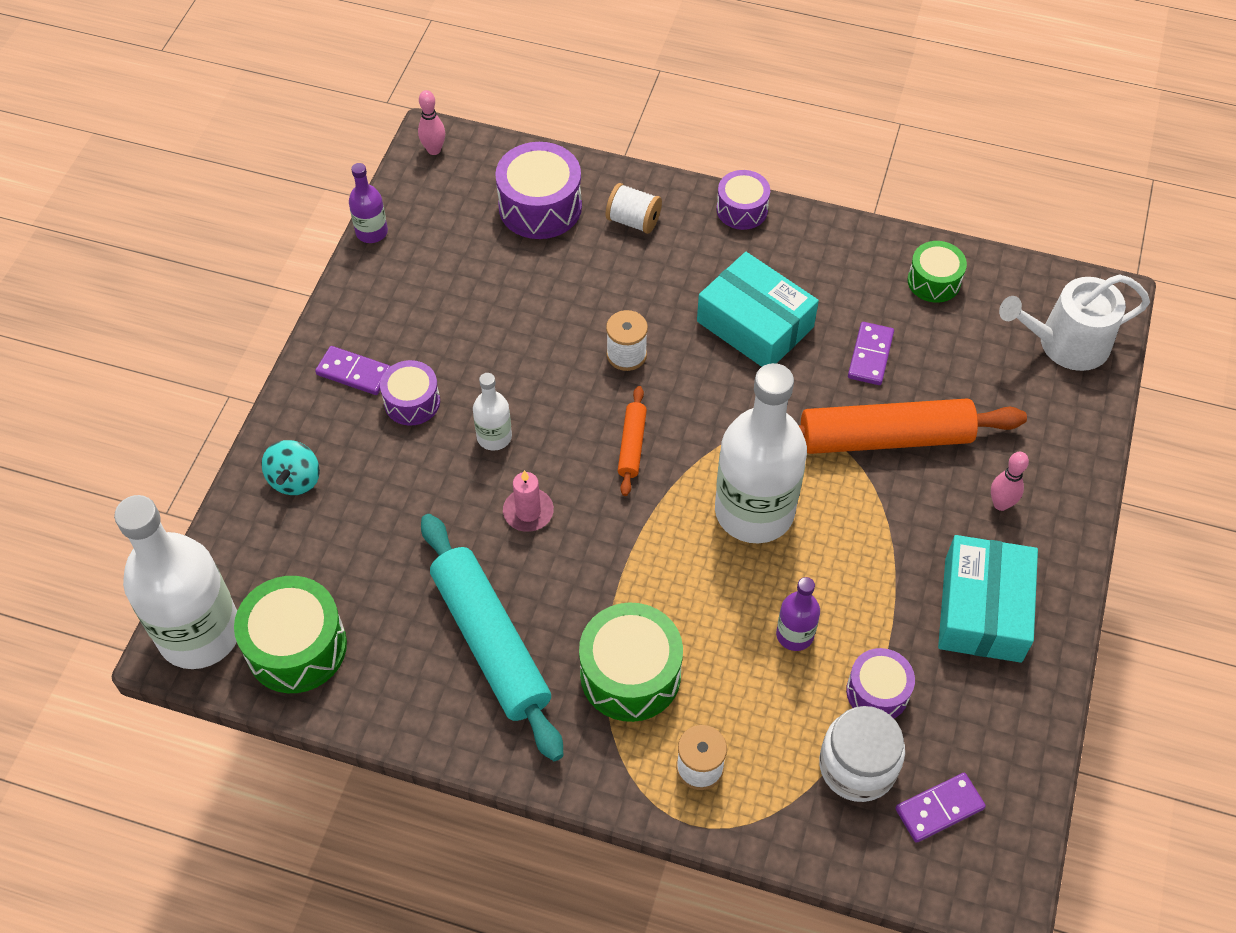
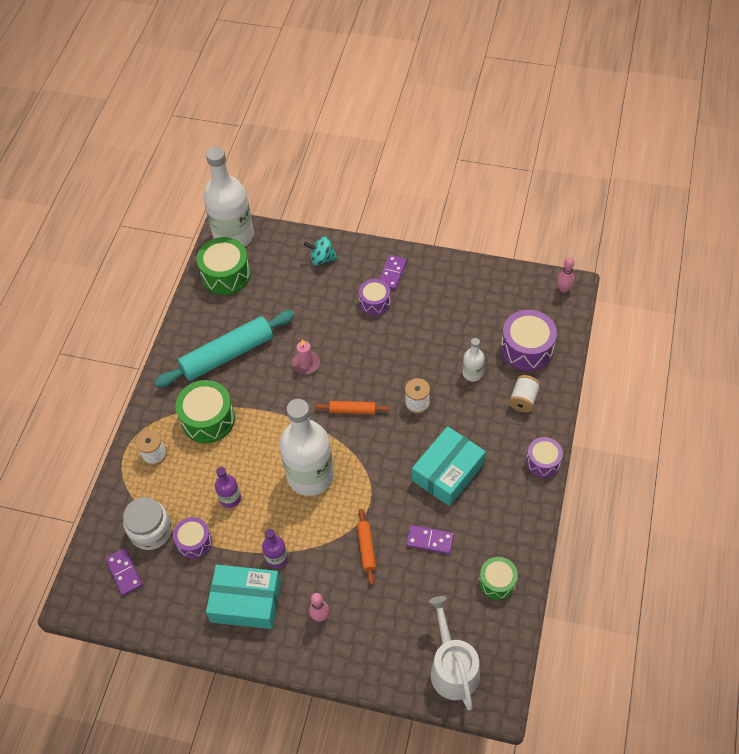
camera: 90 degrees right, 0 degrees up
purple bottle [349,163,388,243] -> purple bottle moved to [262,529,288,569]
white bottle [473,373,512,451] -> white bottle moved to [463,338,484,382]
orange rolling pin [798,399,1027,454] -> orange rolling pin [357,509,376,585], size x0.47

